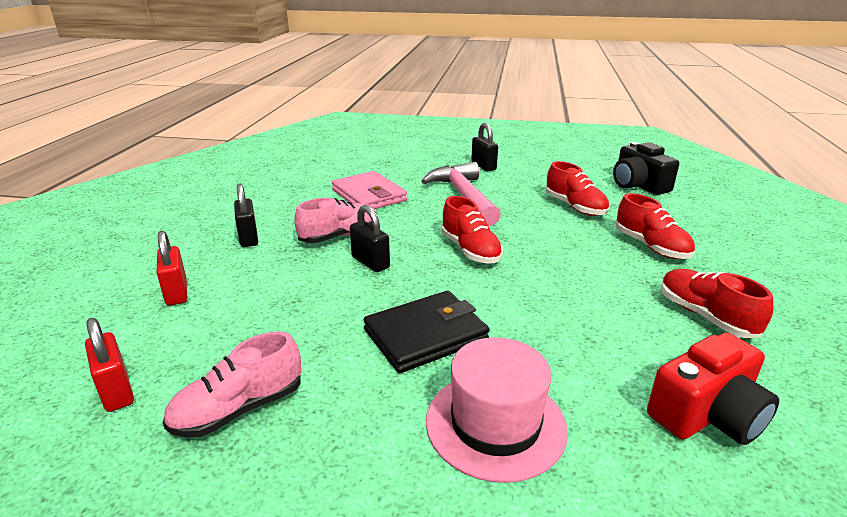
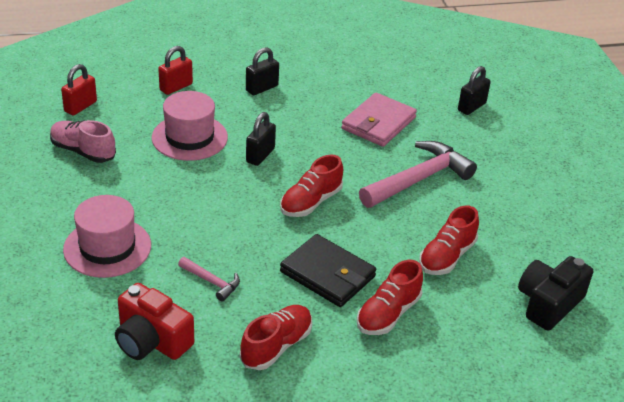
camera: 65 degrees right, 10 degrees up
pink shoe [294,198,377,243] -> none
black wallet [364,291,490,373] -> black wallet moved to [280,234,377,307]
black padlock [471,123,498,171] -> black padlock moved to [458,66,491,115]
none -> pink hat [152,91,228,161]
none -> pink hammer [178,257,240,302]

